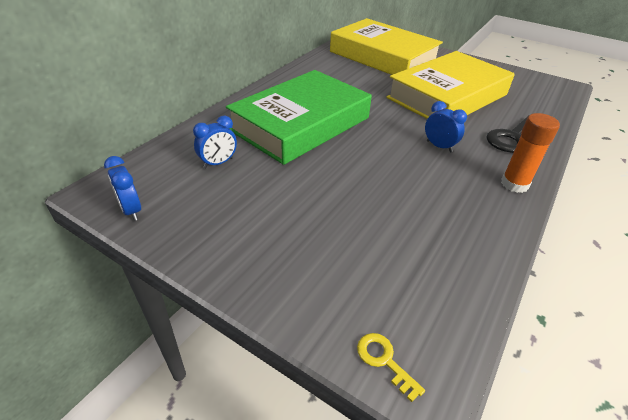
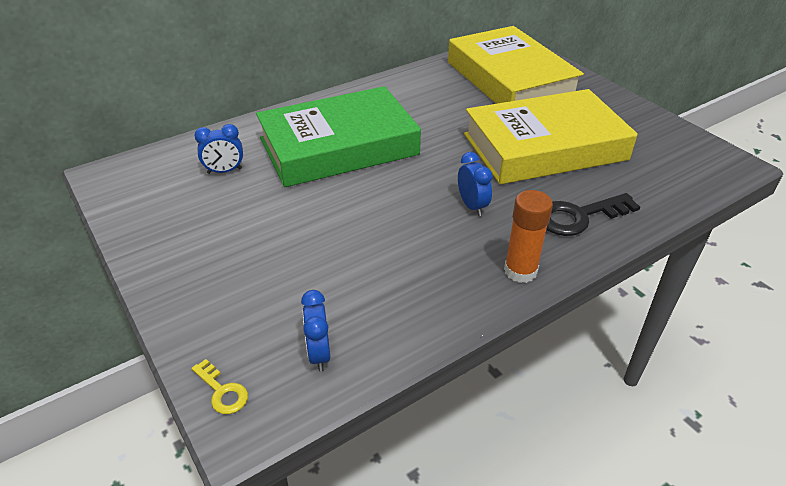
camera: 25 degrees right, 0 degrees up
blue clock [104,156,141,221] -> blue clock moved to [301,290,331,371]
yellow key [357,333,425,402] -> yellow key turned 150 degrees clockwise [191,359,248,414]

